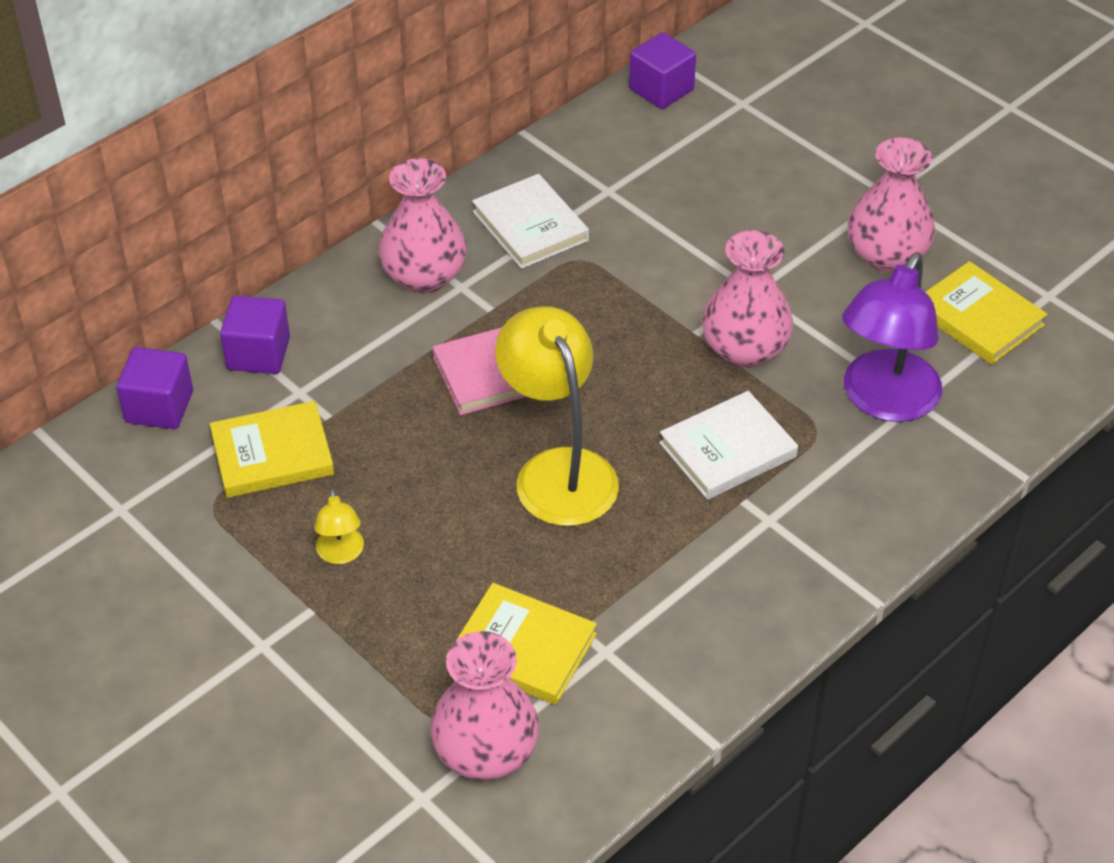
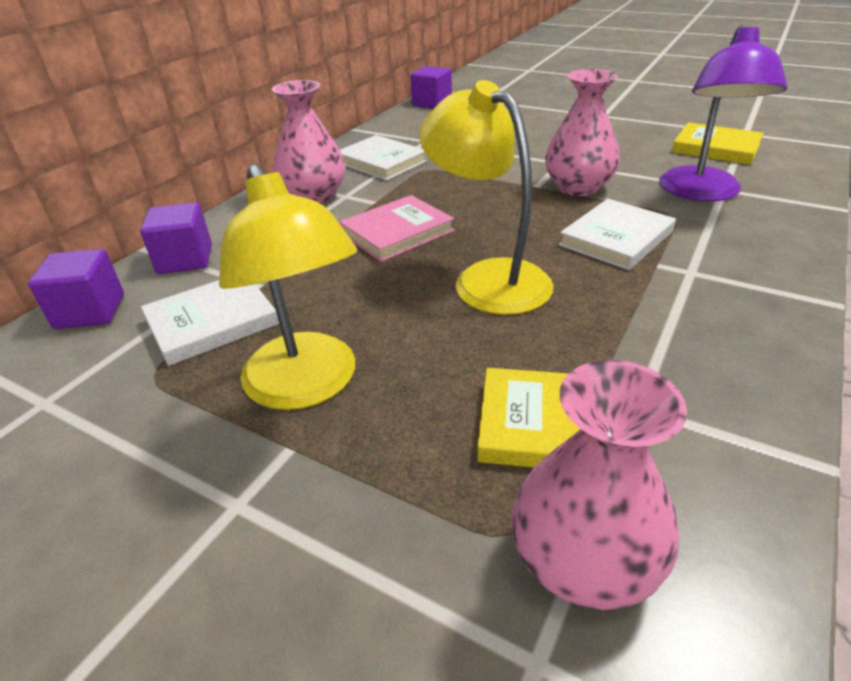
camera: 15 degrees left, 10 degrees down
yellow book [210,401,334,498] -> white book [141,280,279,366]
yellow lamp [314,488,364,564] -> yellow lamp [219,163,357,410], size x2.18
pink vase [847,137,935,272] -> none

